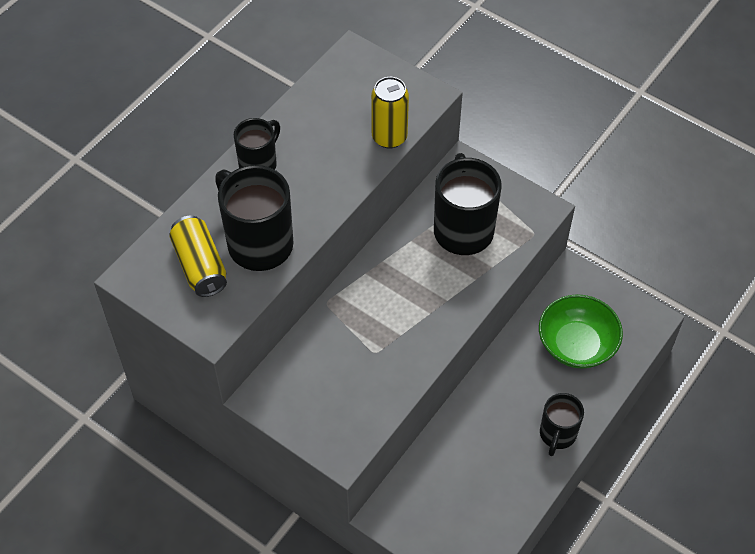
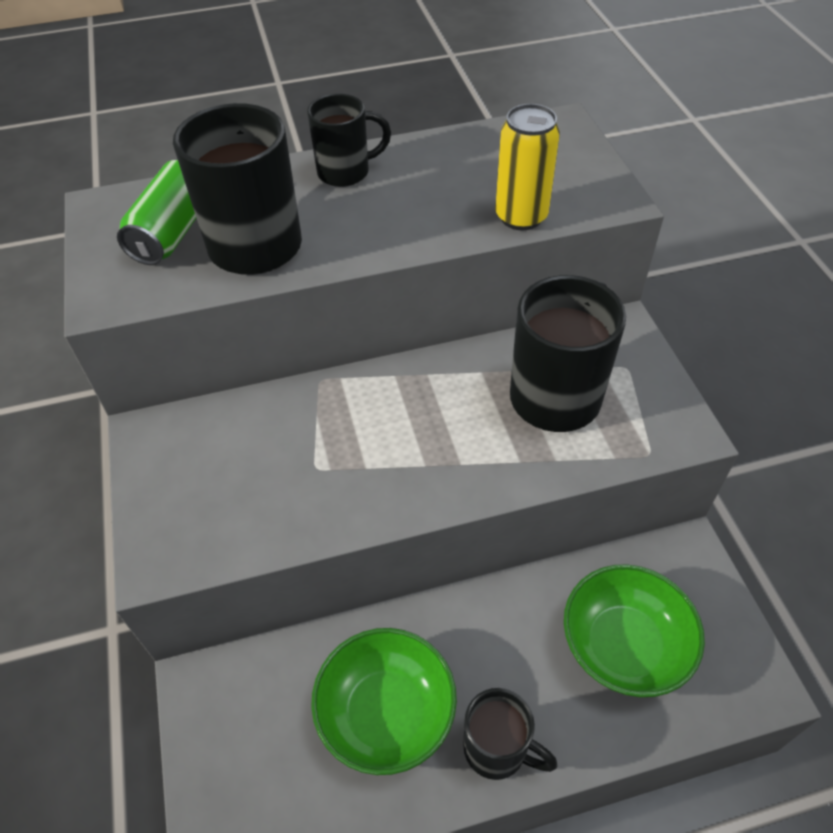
camera: 40 degrees right, 5 degrees down
yellow can [169,215,227,297] -> green can [117,160,196,265]
black mug [540,393,584,456] -> black mug turned 120 degrees counterclockwise [463,688,558,780]
none -> green bowl [311,628,457,775]

